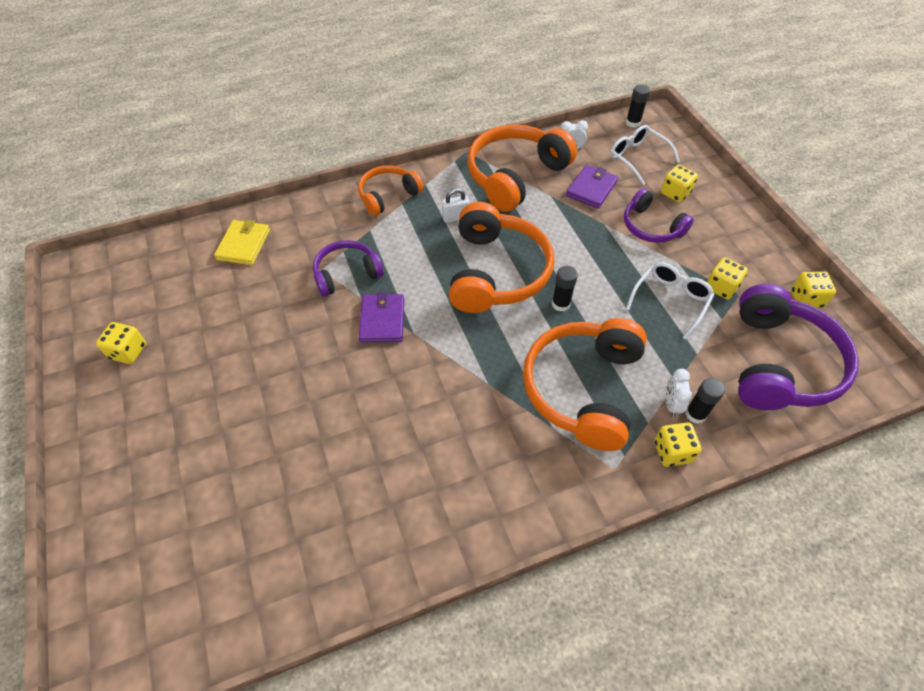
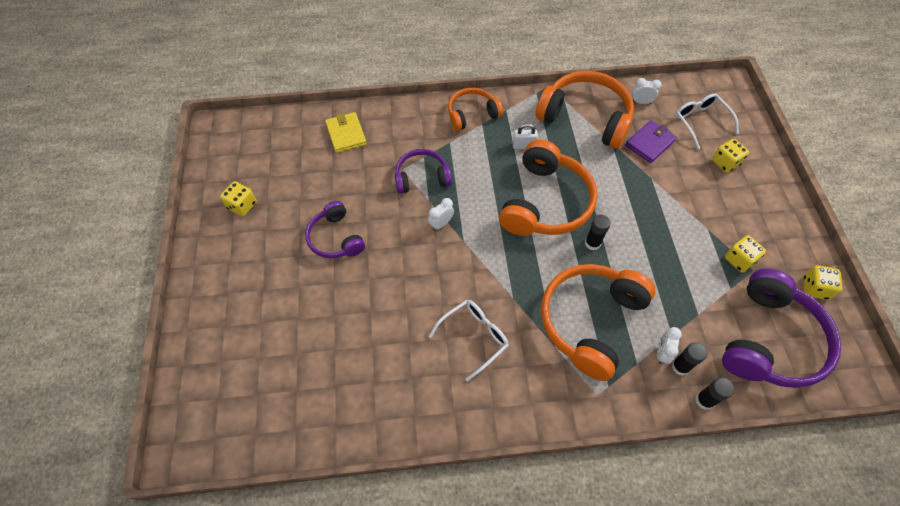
camera: 15 degrees right, 5 degrees up
yellow wallet [214,220,270,265] -> yellow wallet turned 45 degrees counterclockwise [325,112,367,153]
purple wallet [359,292,404,342] -> white clock [428,198,454,231]
orange headphones [467,125,577,212] -> orange headphones turned 60 degrees clockwise [535,71,634,149]
purple headphones [624,188,694,243] -> purple headphones moved to [305,201,365,259]
black glue stick [626,84,650,128] -> black glue stick moved to [695,378,734,410]
white glasses [626,262,715,340] -> white glasses moved to [429,300,509,382]
yellow dice [655,422,702,467] -> none

